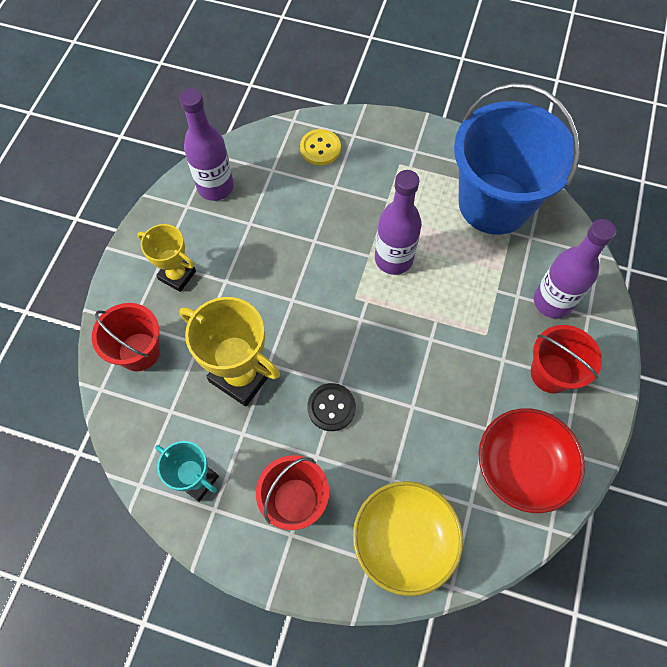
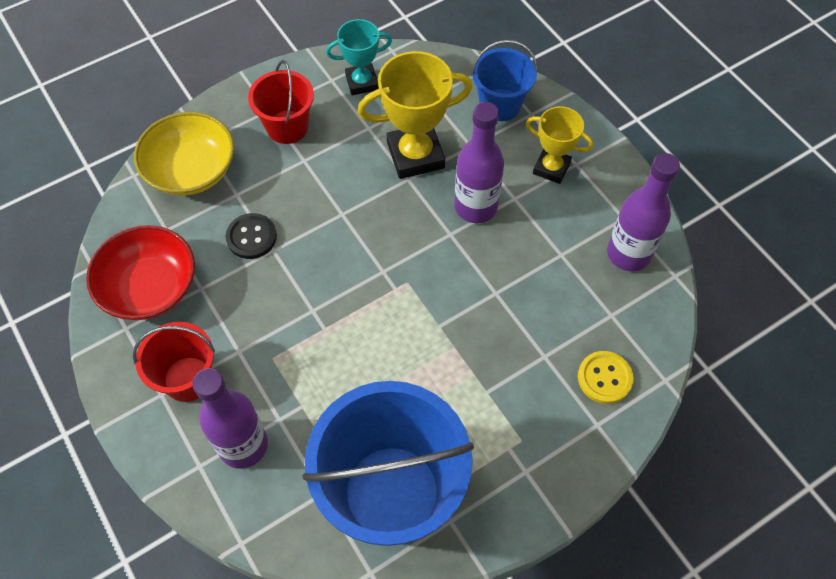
camera: 130 degrees right, 5 degrees down
red bucket [92,303,160,371] -> blue bucket [471,40,538,121]
yellow trophy [137,224,196,292] -> yellow trophy turned 45 degrees clockwise [526,106,593,184]
black button [307,383,356,431] -> black button moved to [226,213,277,259]
purple bottle [375,170,422,275] -> purple bottle moved to [454,102,504,223]

